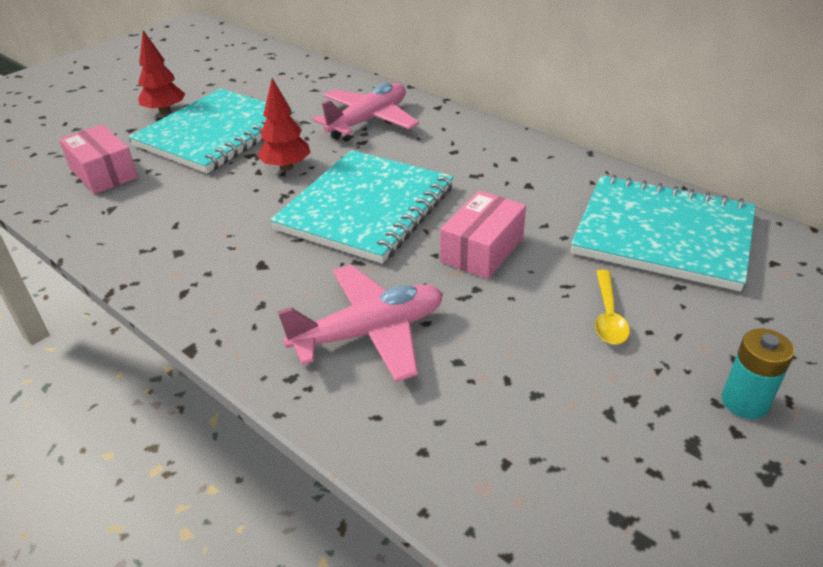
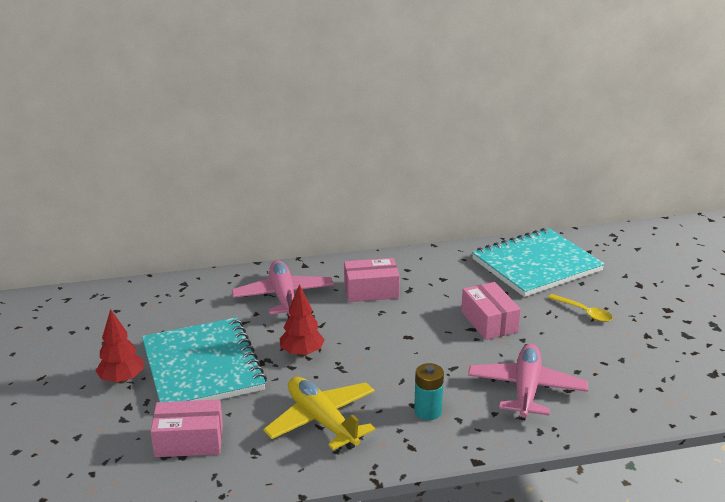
camera: 55 degrees left, 10 degrees down
turquoise notebook [270,150,454,263] -> none
turquoise battery [722,329,795,419] -> turquoise battery moved to [414,363,444,420]
none -> yellow plane [263,377,375,450]
none -> pink box [344,258,400,302]

